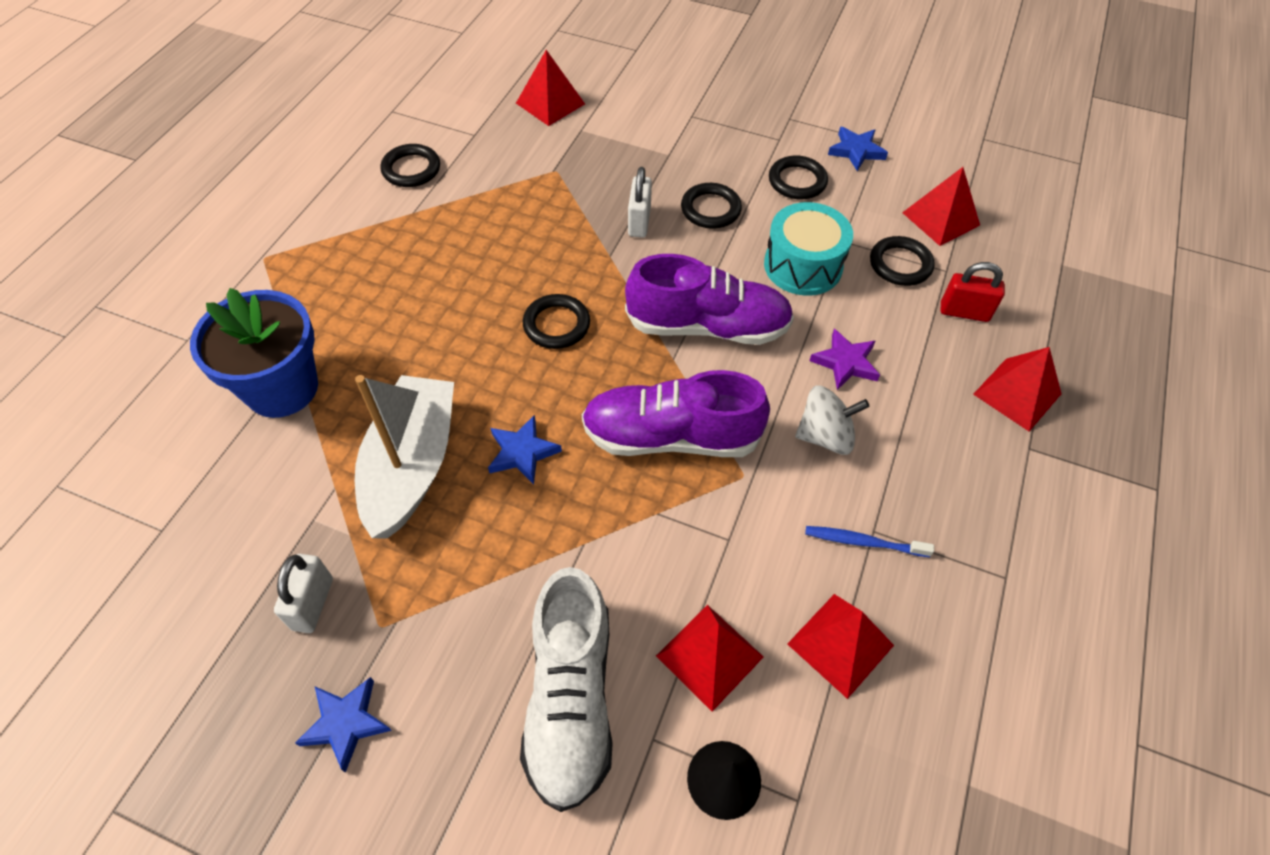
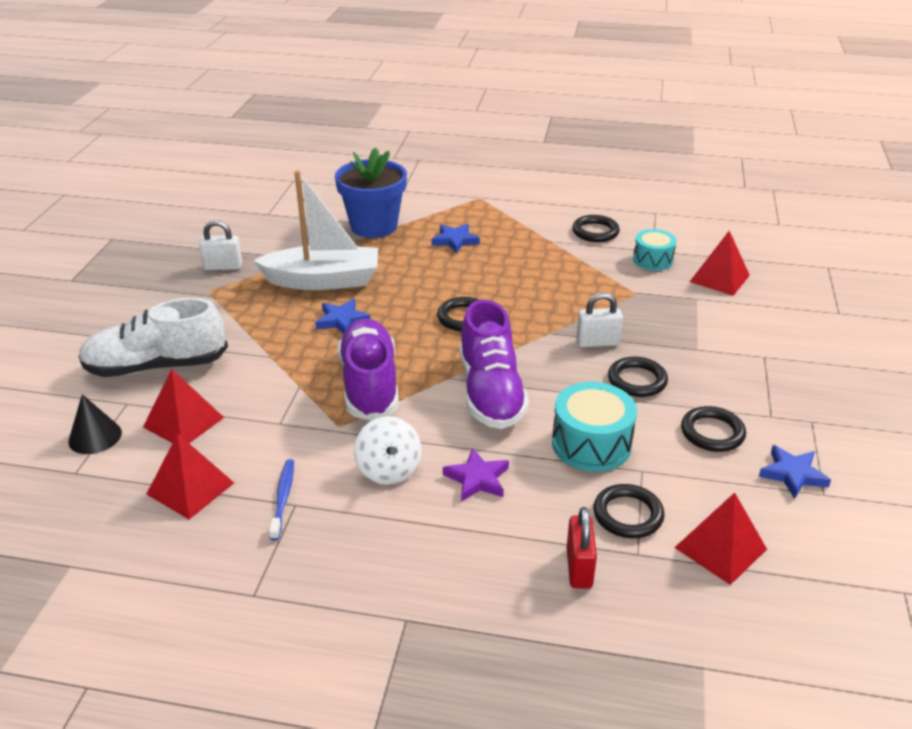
camera: 80 degrees right, 20 degrees down
blue star [295,677,392,773] -> blue star moved to [431,224,480,254]
red pyramid [973,347,1062,432] -> none
none -> turquoise drum [633,229,677,271]

